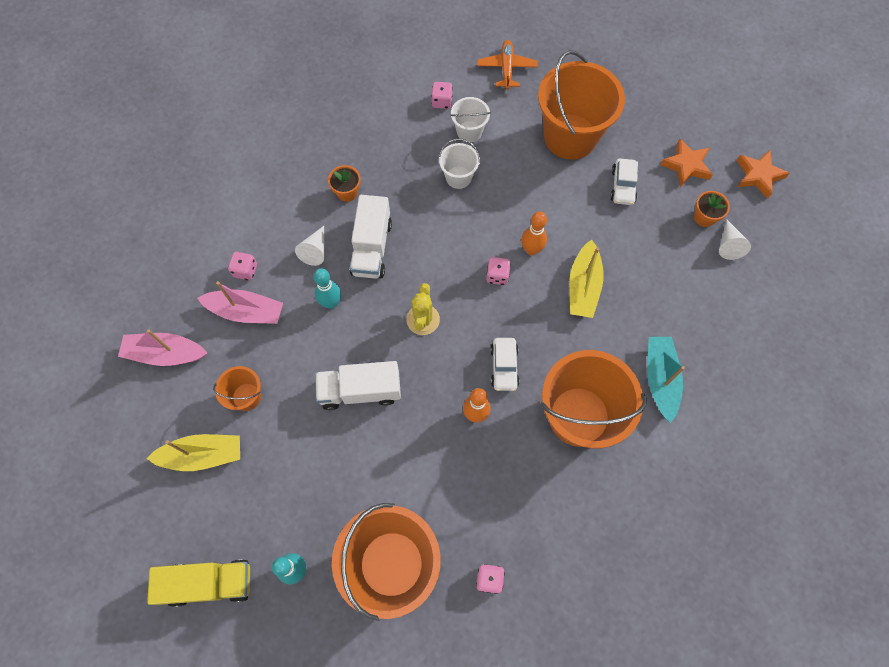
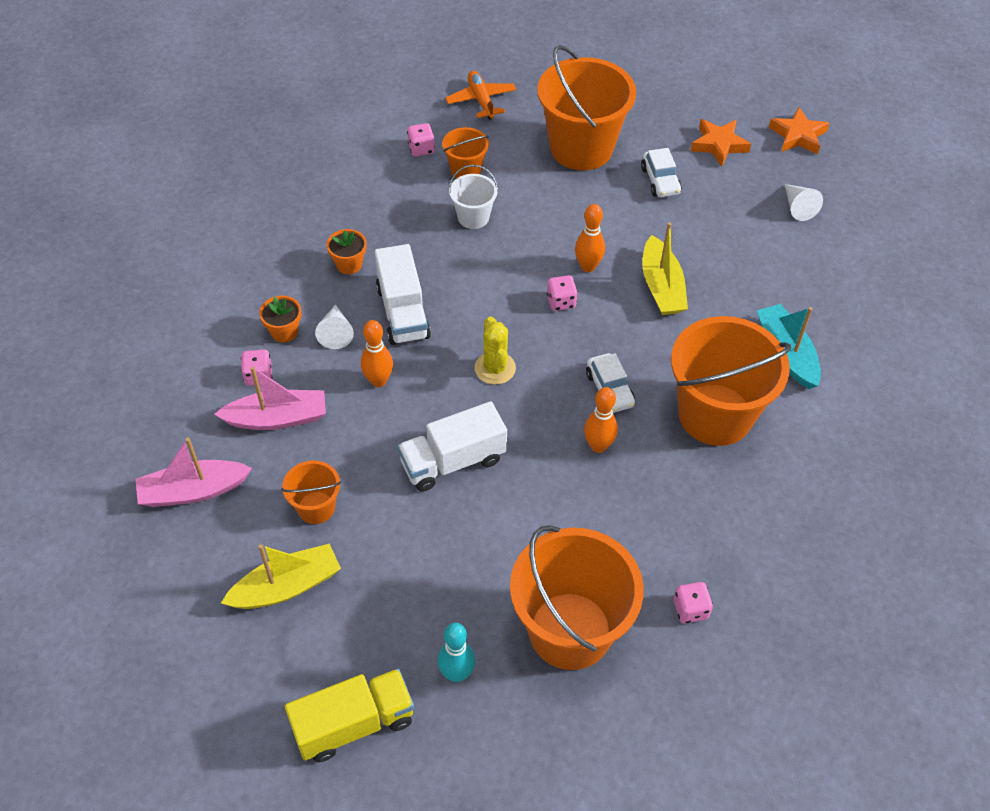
camera: 20 degrees left, 15 degrees down
turquoise bowling pin [313,268,341,309] -> orange bowling pin [361,320,393,387]
white bucket [450,97,491,142] -> orange bucket [442,127,489,179]
orange flower pot [694,191,730,227] -> orange flower pot moved to [259,296,301,342]

